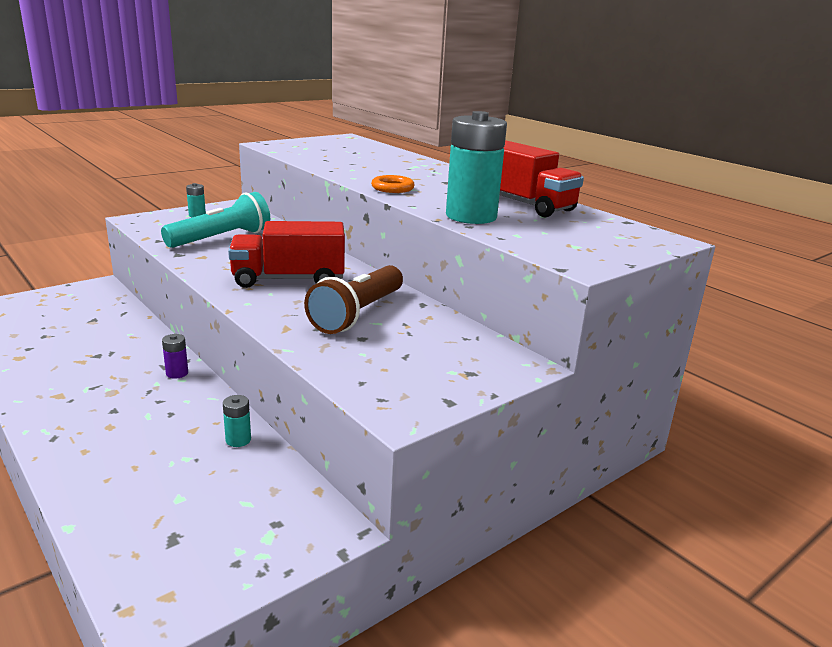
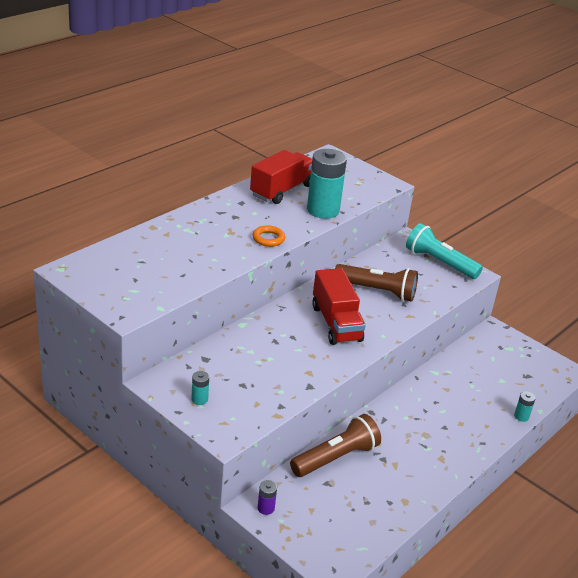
camera: 100 degrees left, 10 degrees up
turquoise flashlight [161,192,270,248] -> turquoise flashlight moved to [406,223,483,279]
purple battery [162,334,188,379] -> purple battery moved to [258,480,277,515]
turquoise battery [223,395,251,447] -> turquoise battery moved to [514,391,535,422]
none -> brown flashlight [290,414,381,477]

